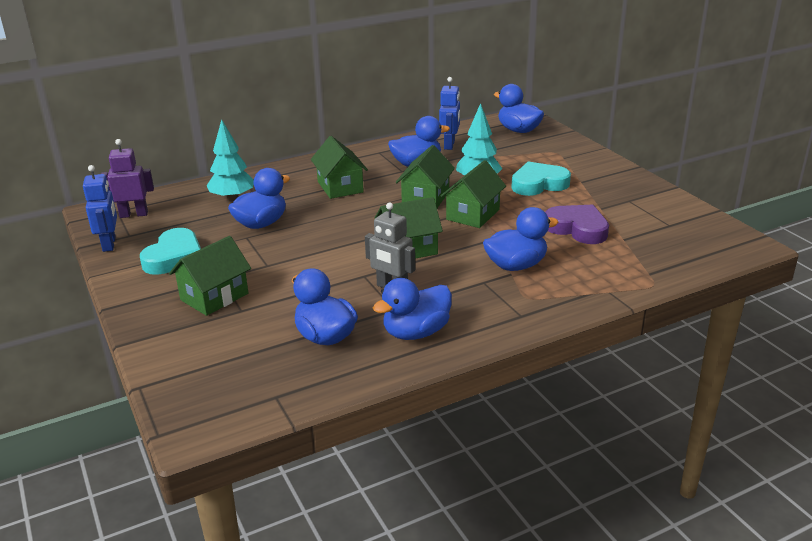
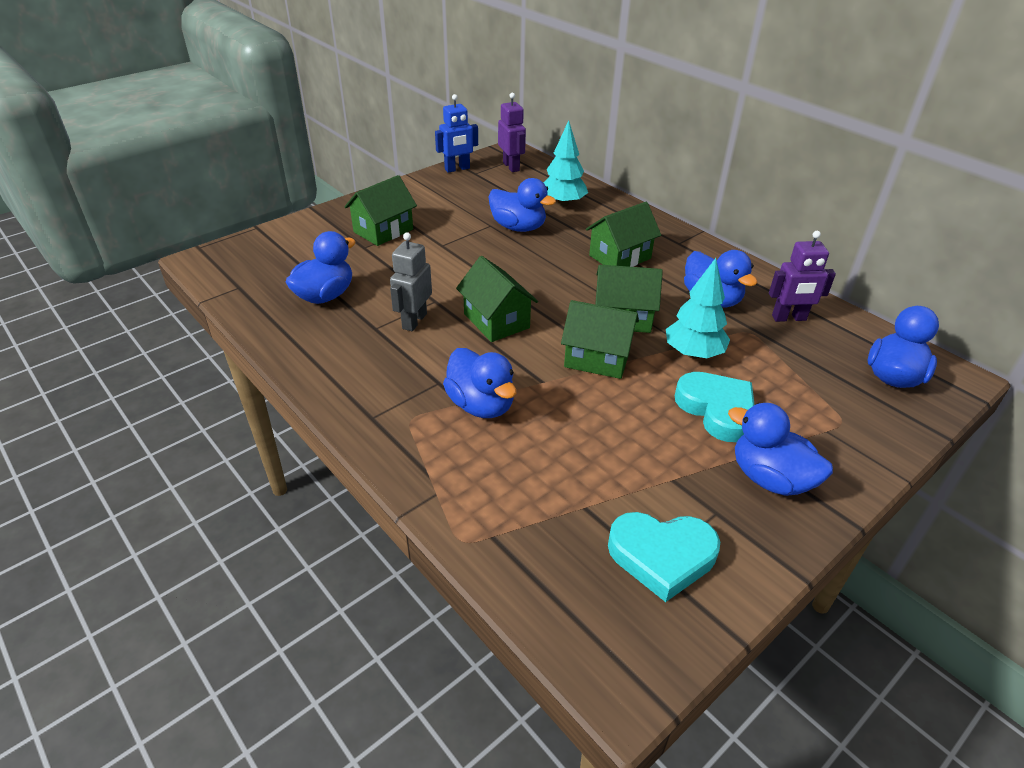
camera: 75 degrees right, 10 degrees up
turquoise heart [140,228,201,275] -> turquoise heart moved to [608,512,720,602]
green house [169,236,251,316] -> green house turned 75 degrees counterclockwise [344,175,417,246]
blue duck [373,278,452,340] -> blue duck moved to [728,403,833,496]
blue robot [439,77,460,150] -> purple robot [769,231,836,322]
purple heart [545,205,609,244] -> none

